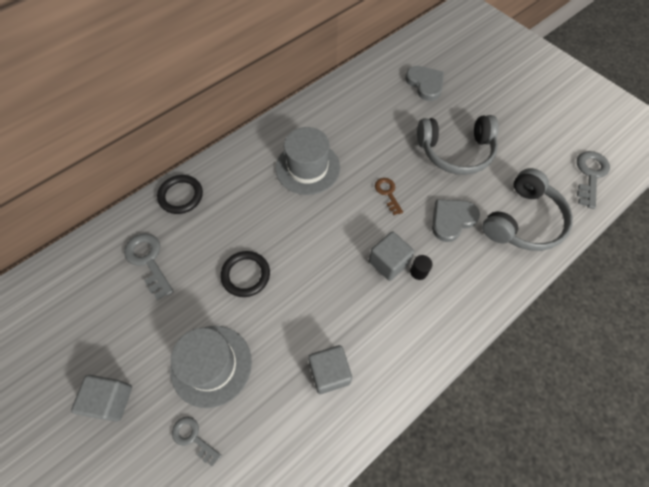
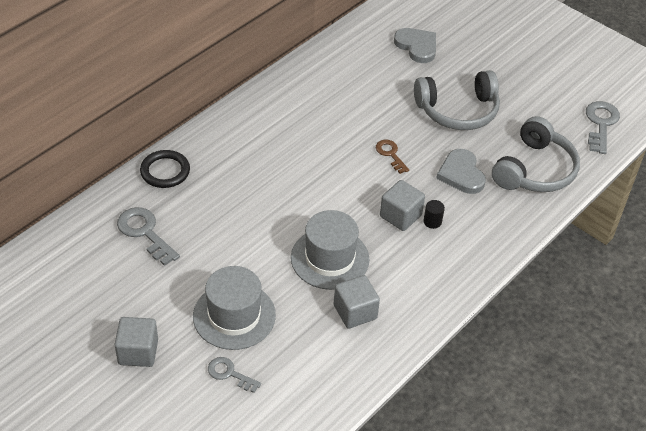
camera: 10 degrees left, 15 degrees down
black ring [221,251,270,297] -> none
grey hat [276,127,340,195] -> grey hat moved to [291,210,370,290]
grey heart [432,199,480,242] -> grey heart turned 60 degrees counterclockwise [436,149,486,194]

